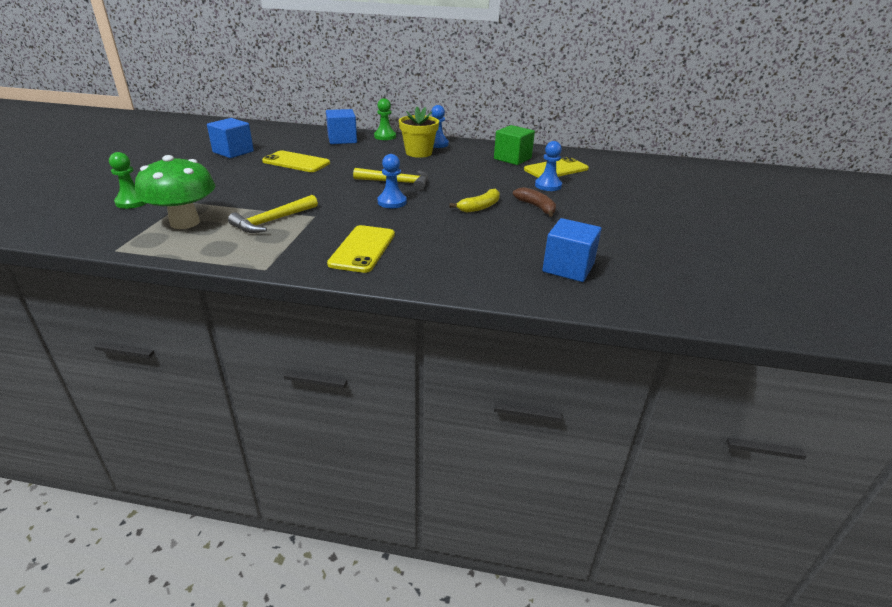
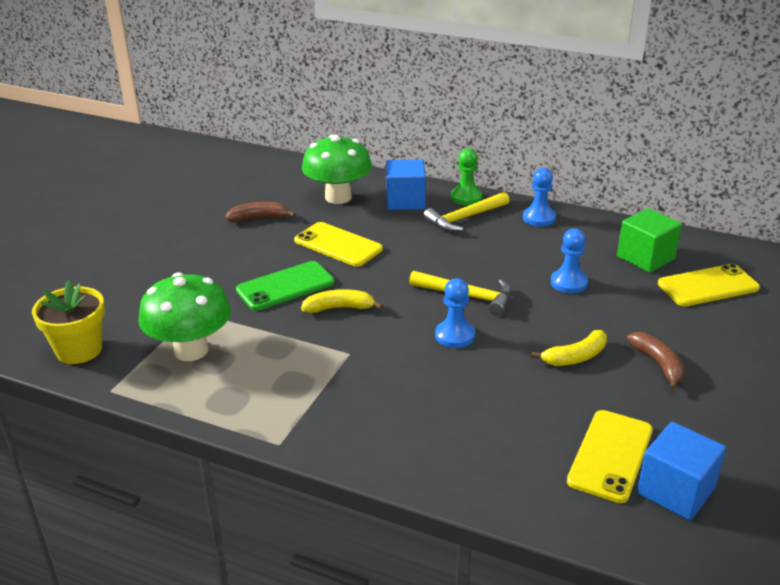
camera: 15 degrees right, 0 degrees up
green pawn [109,152,147,209] -> none
blue cube [207,118,254,158] -> brown banana [225,202,295,222]
yellow hammer [228,195,318,233] -> yellow hammer moved to [423,192,510,232]
yellow phone [327,225,395,273] -> yellow phone moved to [567,410,653,503]
yellow flower pot [399,107,439,158] -> yellow flower pot moved to [32,280,105,364]
blue pawn [535,141,562,191] -> blue pawn moved to [551,228,588,293]
none -> green phone [236,261,334,311]
none -> yellow banana [301,289,383,313]
none -> green mushroom [302,135,372,204]

